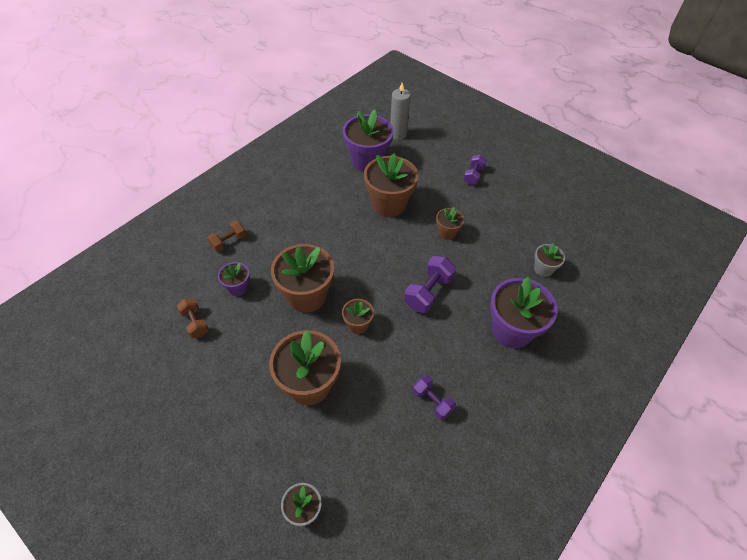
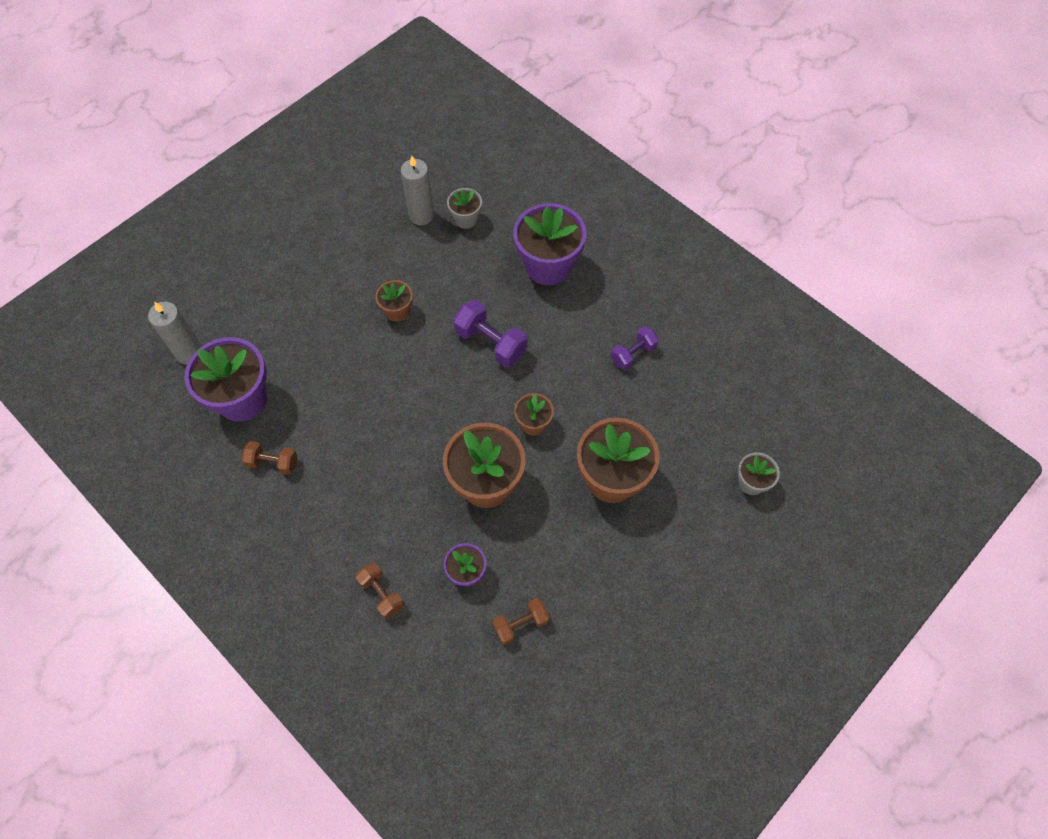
camera: 85 degrees left, 10 degrees up
brown flower pot [364,153,418,217] -> none
purple dumbbell [463,155,487,185] -> none
none -> brown dumbbell [242,441,297,475]
none -> grey candle [401,156,434,225]

